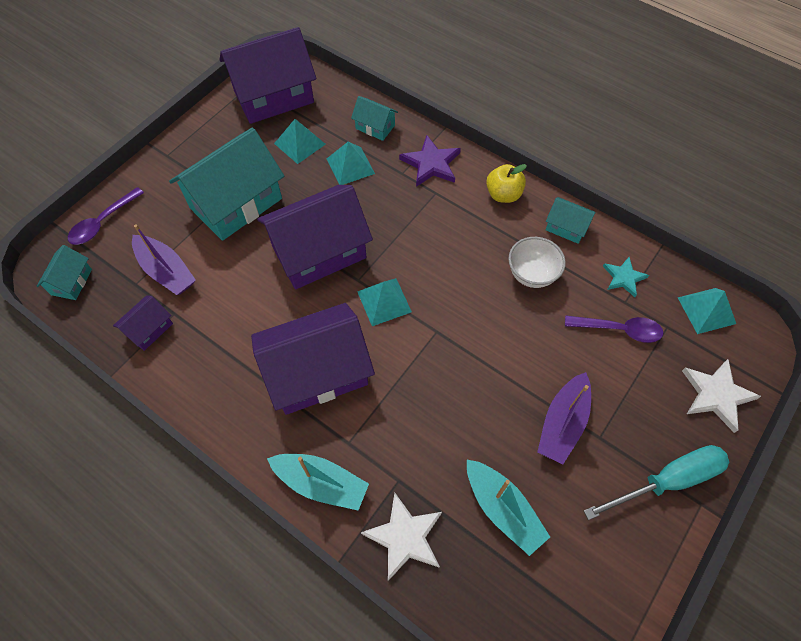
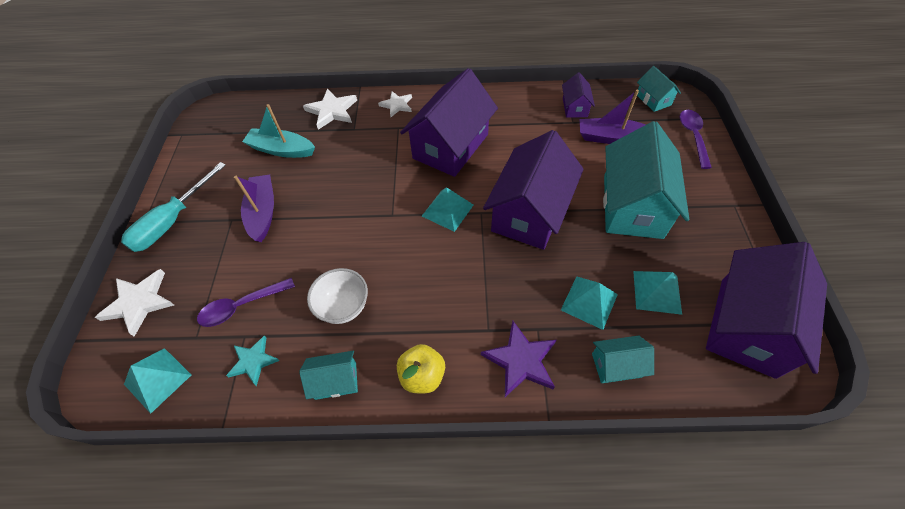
camera: 145 degrees right, 5 degrees down
turquoise boat [267,454,369,510] -> white star [378,91,412,117]

